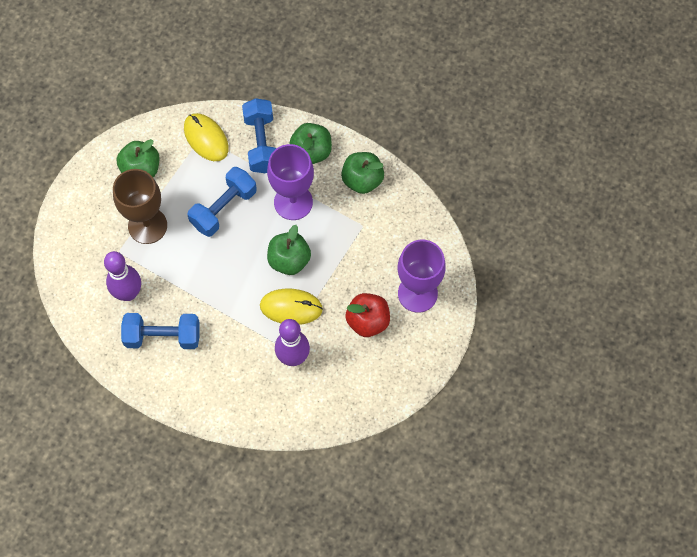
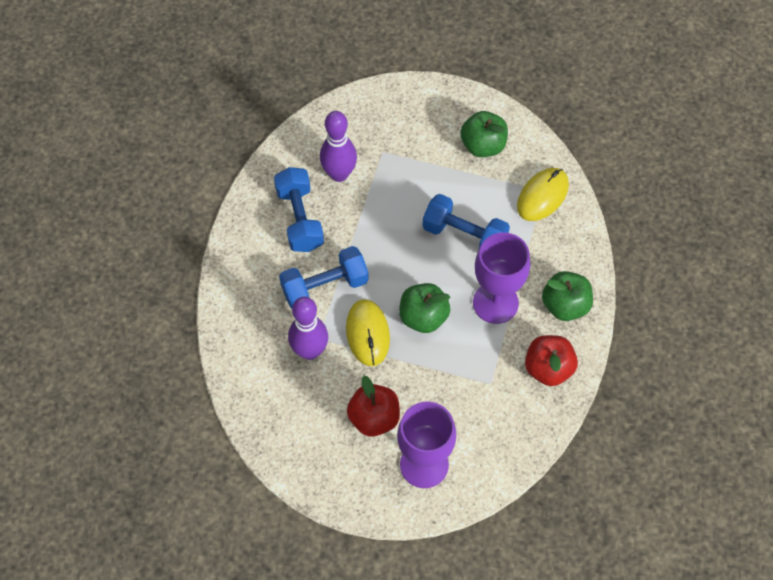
camera: 75 degrees right, 5 degrees down
brown goblet [113,169,167,244] -> none
blue dumbbell [242,98,276,173] -> blue dumbbell moved to [279,246,369,309]
green apple [341,152,384,194] -> red apple [525,335,578,386]

